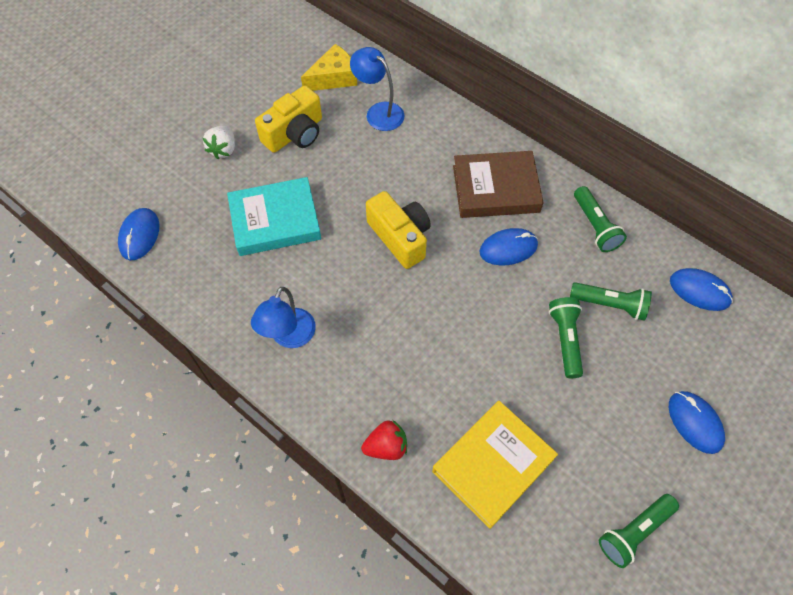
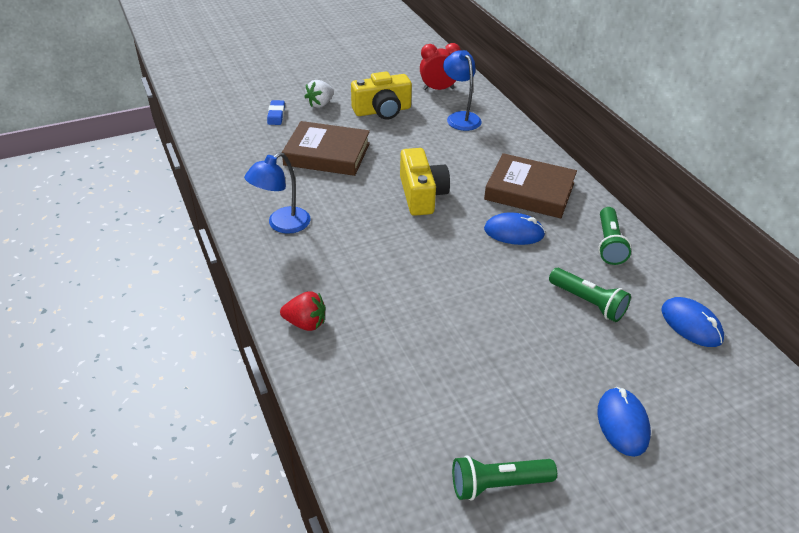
camera: 25 degrees right, 20 degrees down
blue mouse [118,208,159,260] -> none
turquoise book [227,177,321,256] -> brown book [282,121,370,176]
yellow cheese [301,44,357,91] -> red clock [420,43,461,90]
yellow book [432,401,558,529] -> none
green flashlight [549,297,583,378] -> none
none -> blue eraser [267,100,285,125]

